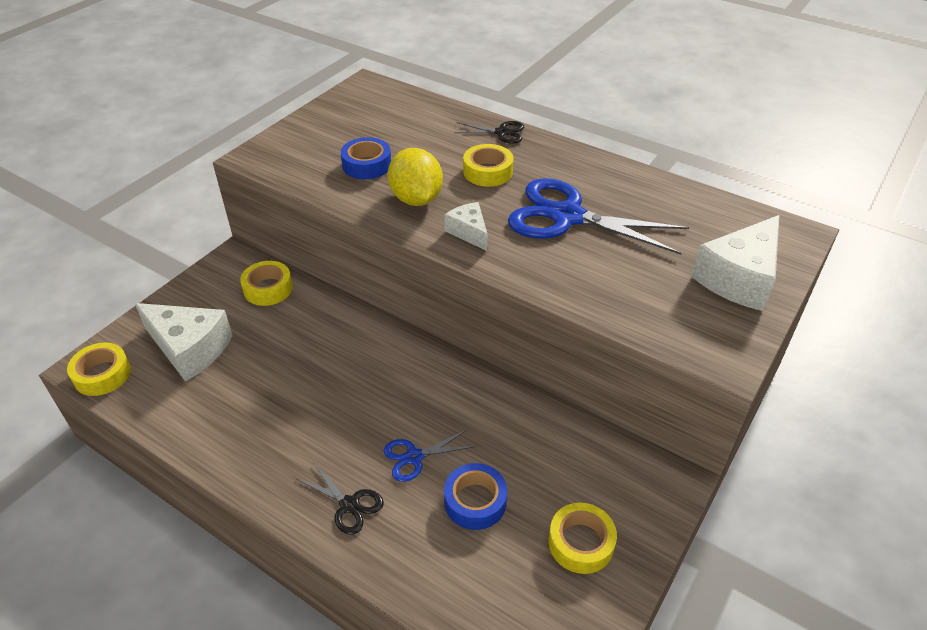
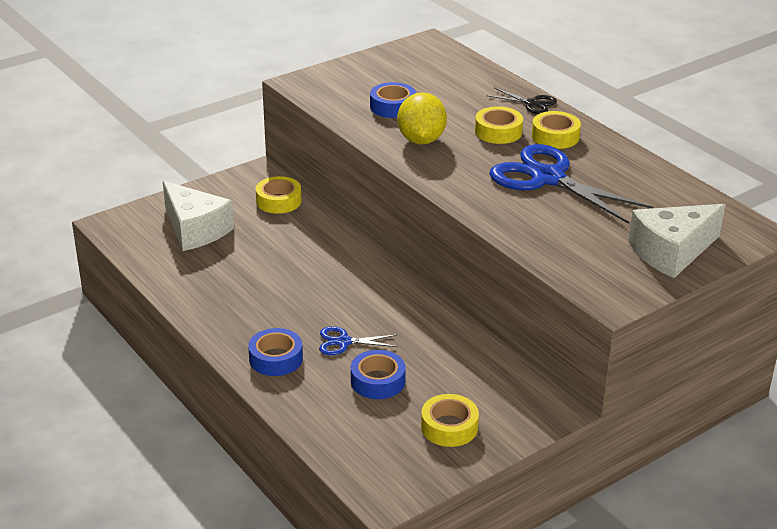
camera: 20 degrees right, 10 degrees down
yellow tape [67,342,131,396] -> yellow tape moved to [532,111,581,149]
black scissors [297,462,384,535] -> blue tape [248,328,303,376]
white cheese [445,202,488,251] -> none

